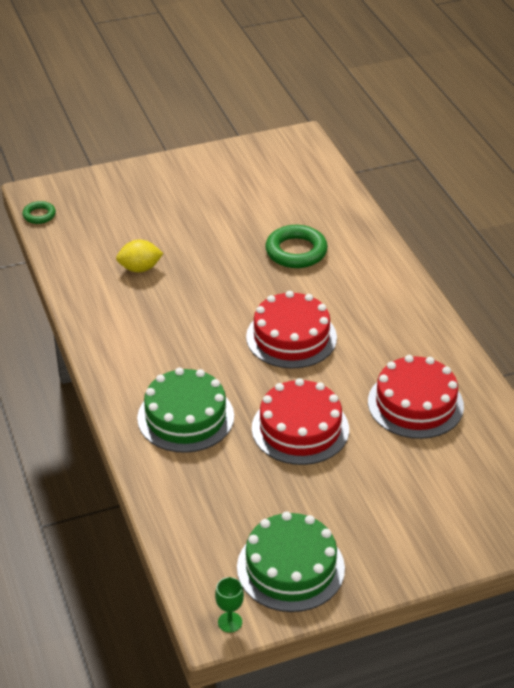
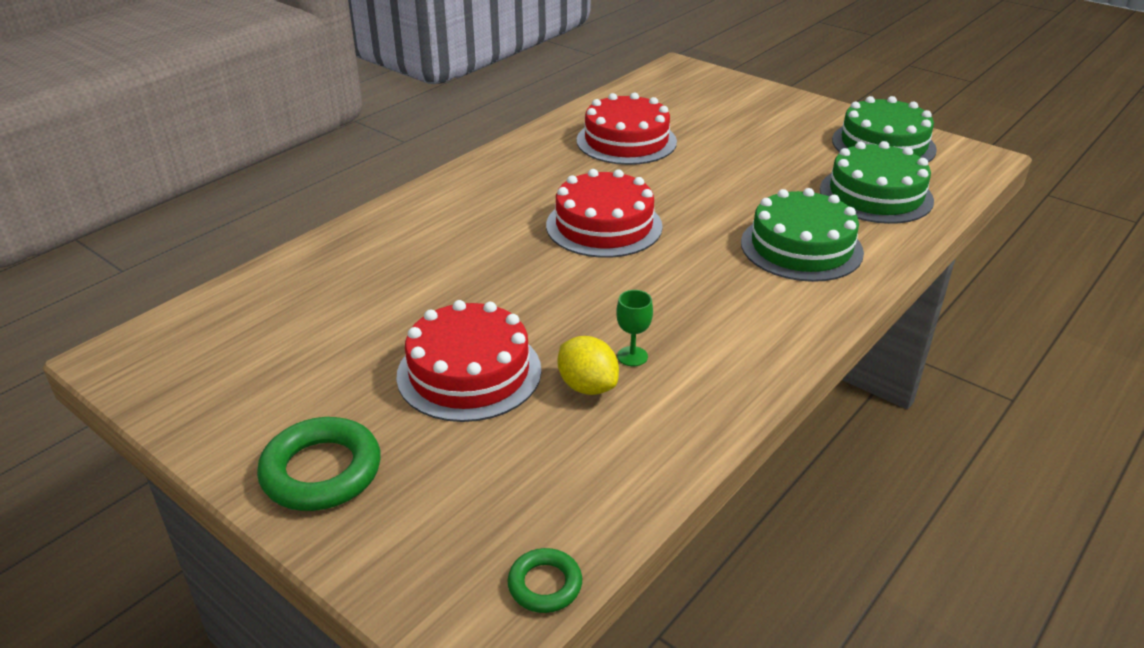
camera: 120 degrees left, 5 degrees down
green goblet [215,577,244,633] -> green goblet moved to [616,290,653,366]
red cake [252,378,349,465] -> red cake moved to [396,300,541,422]
green ring [265,225,328,268] -> green ring moved to [257,417,381,511]
none -> green cake [820,141,934,224]

